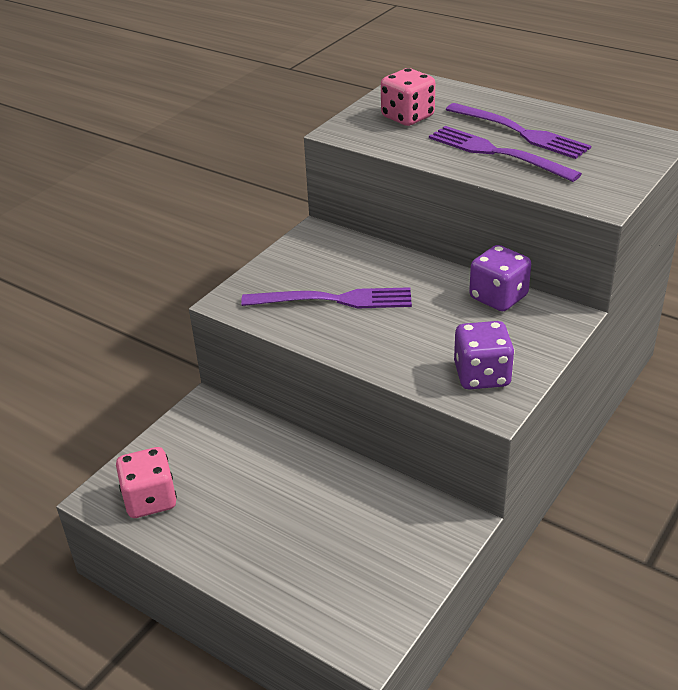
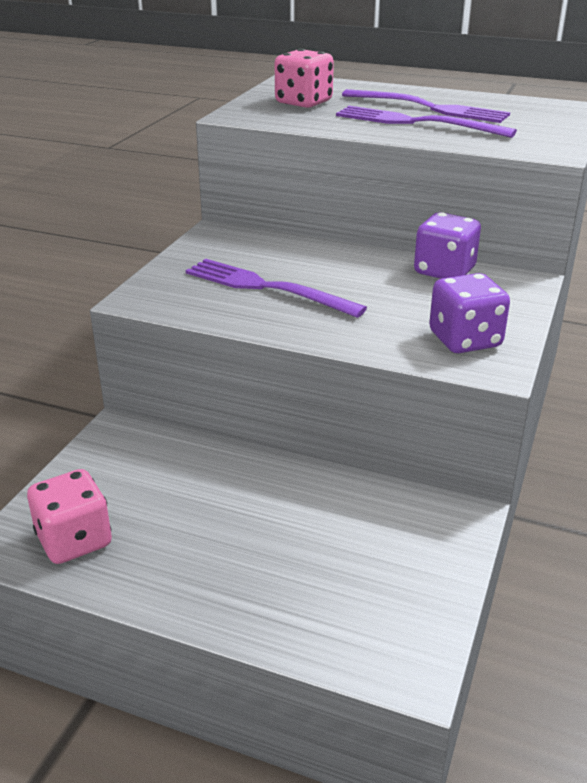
camera: 15 degrees left, 5 degrees down
purple fork [241,287,412,309] -> purple fork turned 135 degrees counterclockwise [186,259,367,318]

